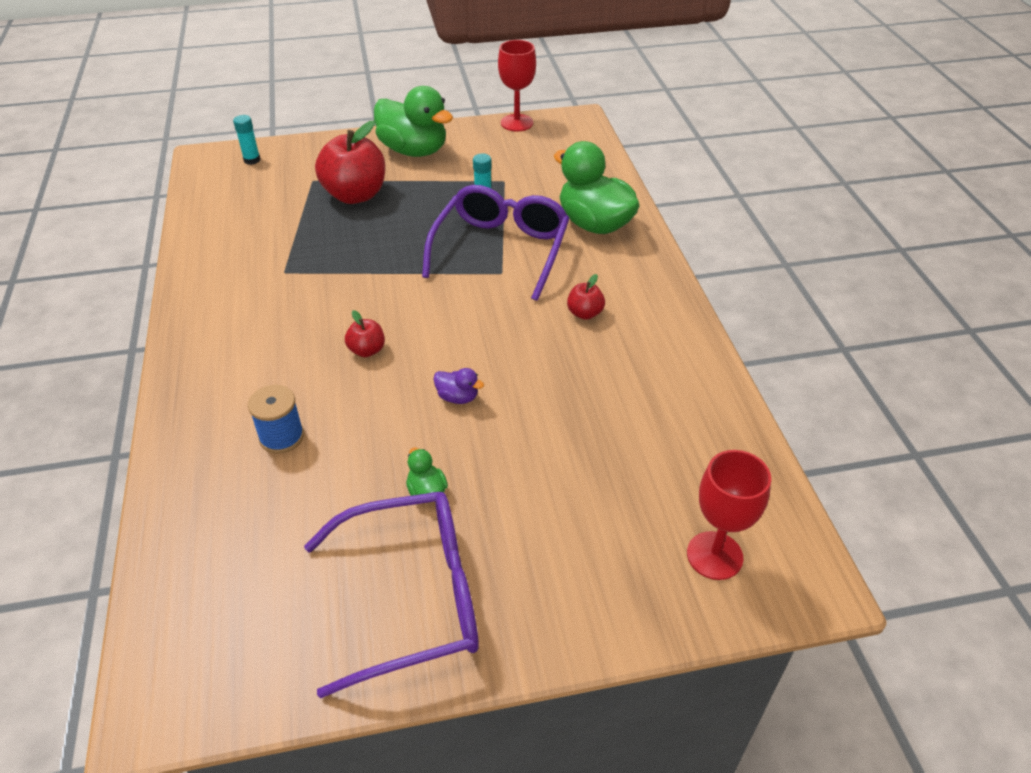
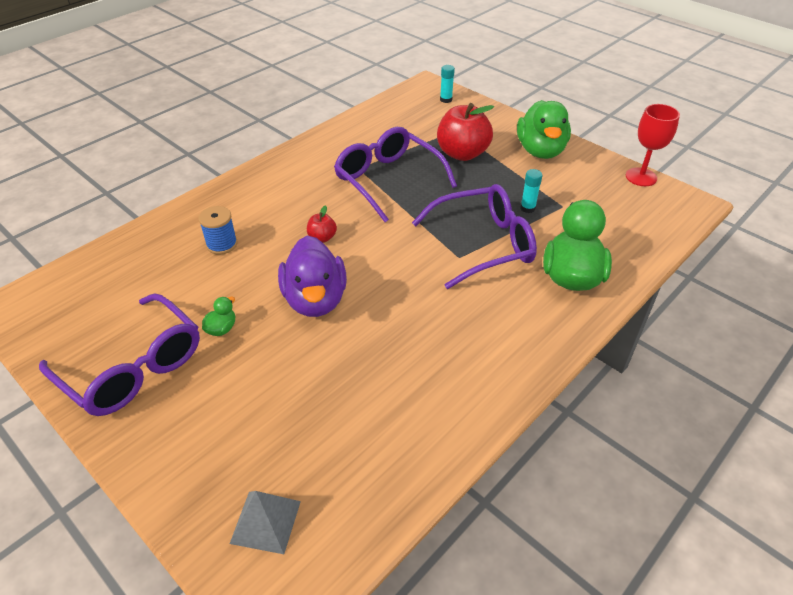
camera: 55 degrees right, 0 degrees up
purple duck [433,368,484,404] -> purple duck [278,235,347,317], size x2.39
red apple [567,274,605,320] -> none
red goblet [687,450,771,580] -> grey pyramid [230,491,301,554]
none -> purple glasses [334,127,457,222]

